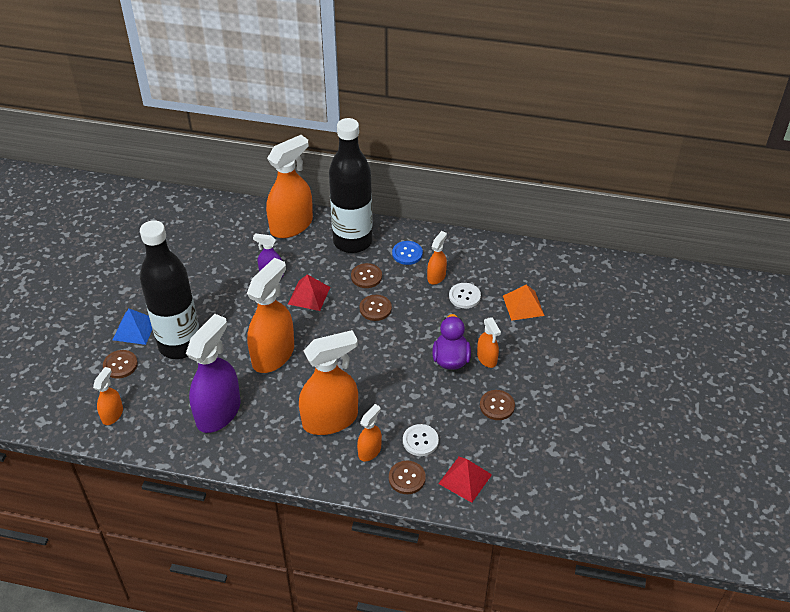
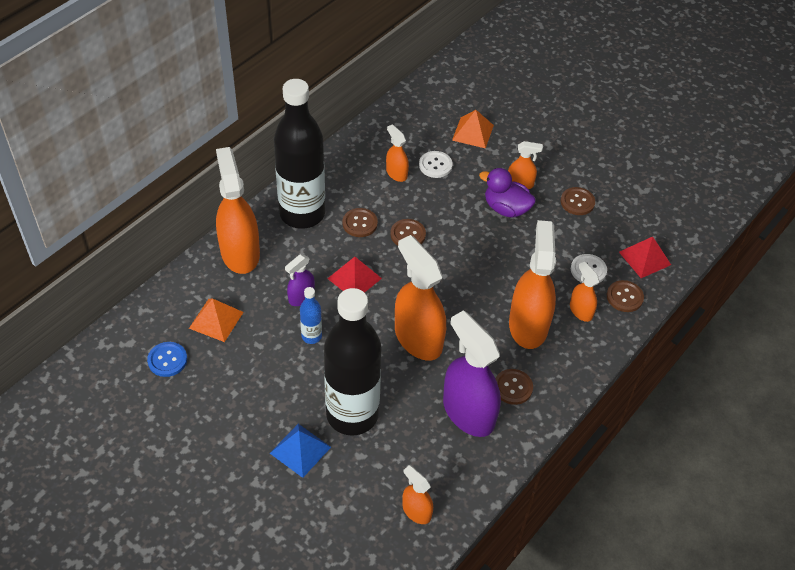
camera: 65 degrees left, 5 degrees up
brown button [103,350,138,379] -> brown button moved to [495,369,533,405]
blue button [392,241,423,265] -> blue button moved to [147,342,187,377]
none -> orange pyramid [189,299,244,342]
none -> blue bottle [300,287,322,344]

